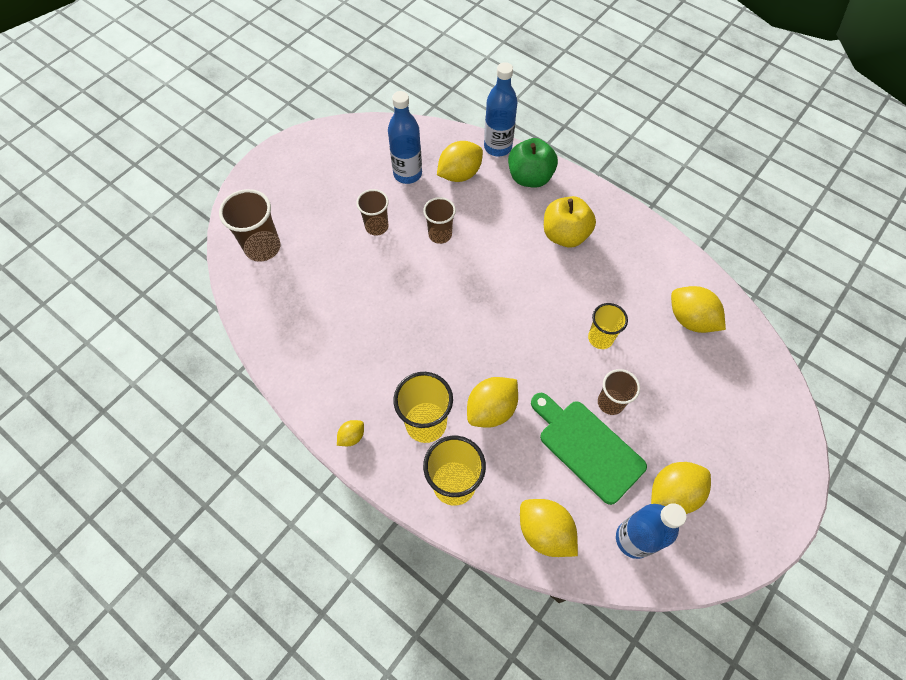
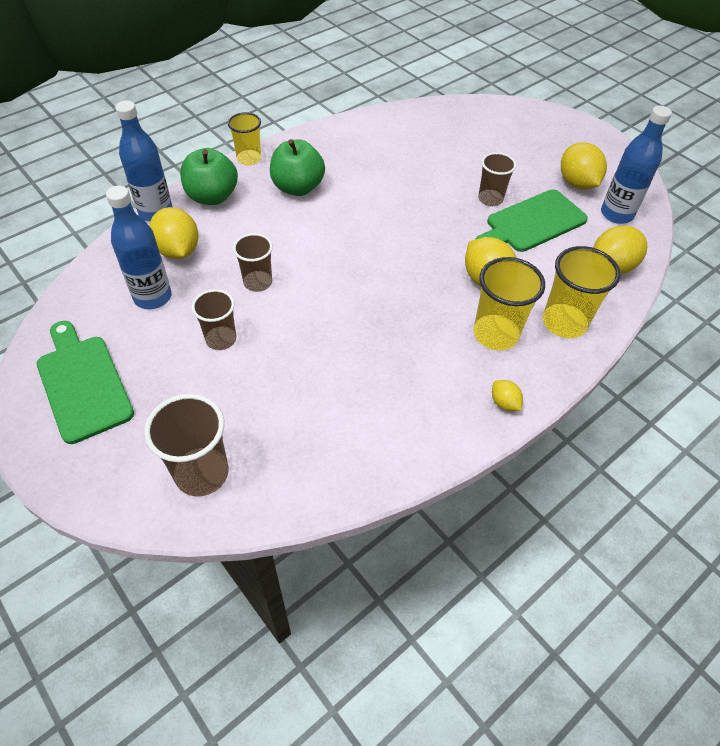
camera: 80 degrees left, 10 degrees down
yellow apple [544,196,596,247] -> green apple [270,139,325,196]
yellow cup [588,303,628,349] -> yellow cup moved to [228,112,261,165]
yellow lemon [671,286,726,333] -> none
none -> green cutting board [37,321,134,444]

